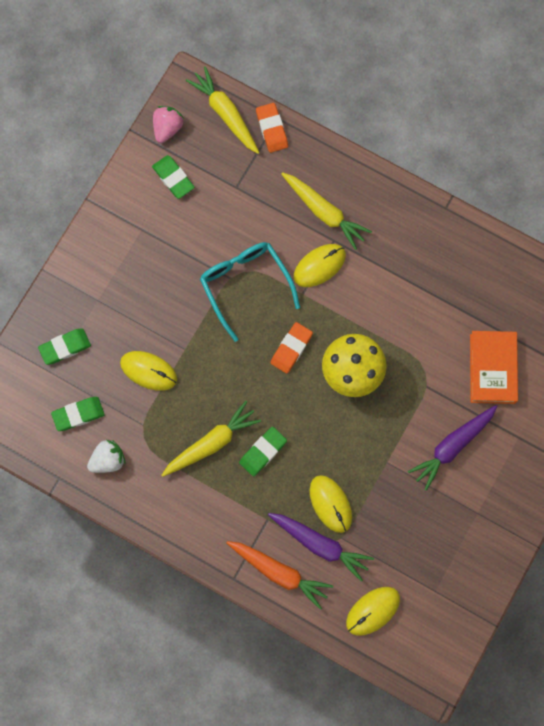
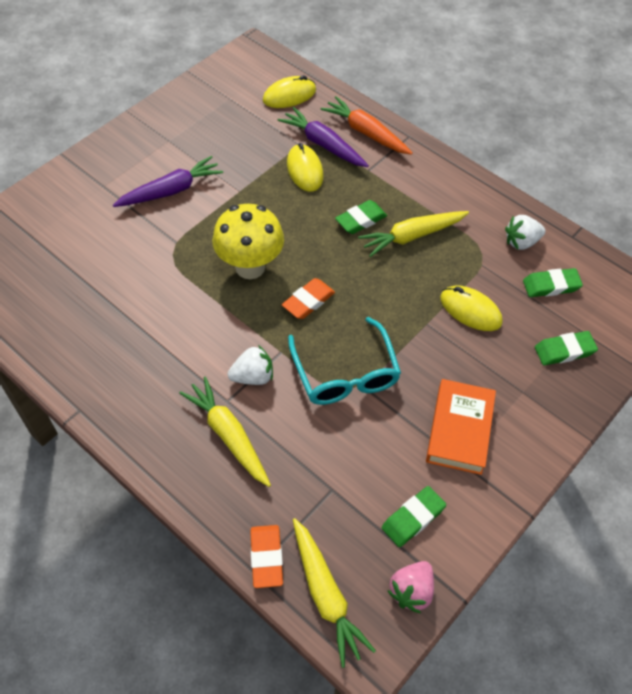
camera: 170 degrees left, 20 degrees down
green eraser [152,155,195,199] -> green eraser turned 75 degrees clockwise [382,486,446,547]
yellow mouse [294,244,346,287] -> white strawberry [228,345,273,385]
orange book [470,331,518,404] -> orange book moved to [426,379,496,475]

